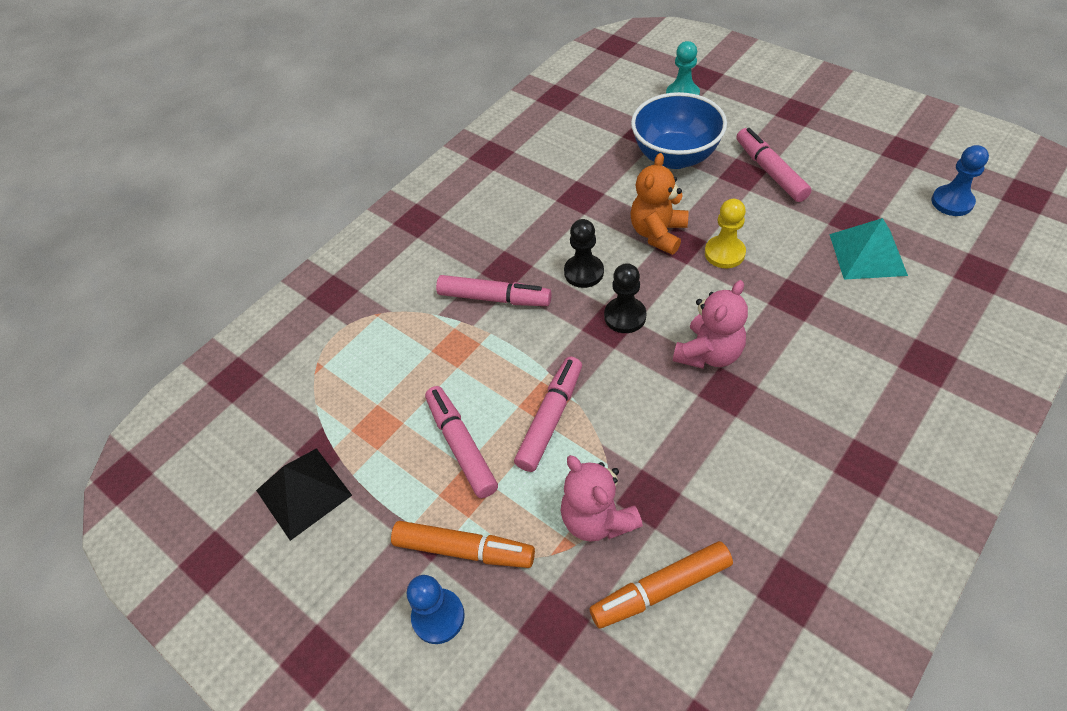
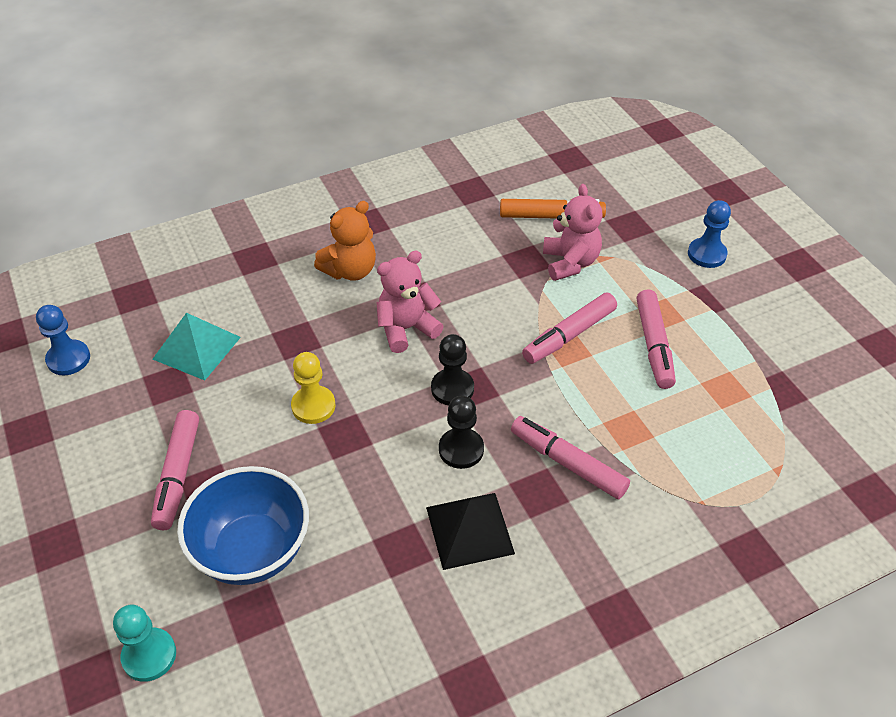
camera: 160 degrees left, 5 degrees down
black pyramid [256,448,352,541] -> black pyramid moved to [426,493,515,570]
orange marker [391,521,535,568] -> none
orange teddy bear [630,153,688,255] -> orange teddy bear moved to [314,201,376,281]

